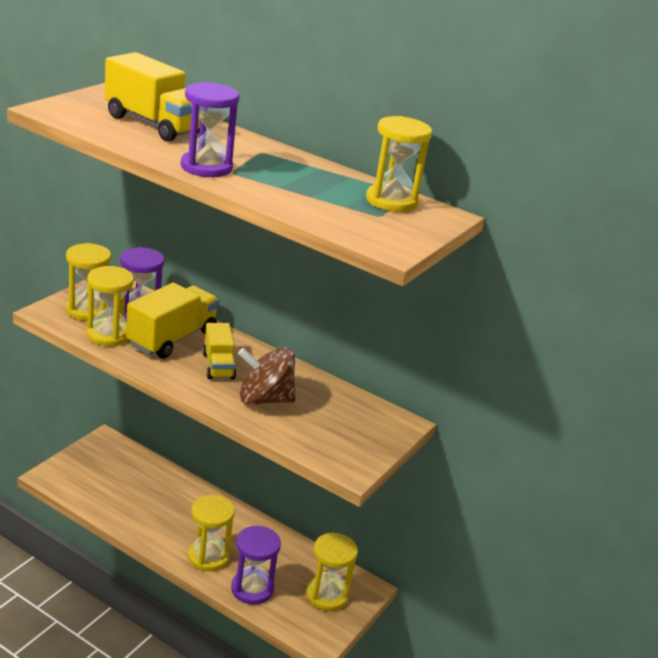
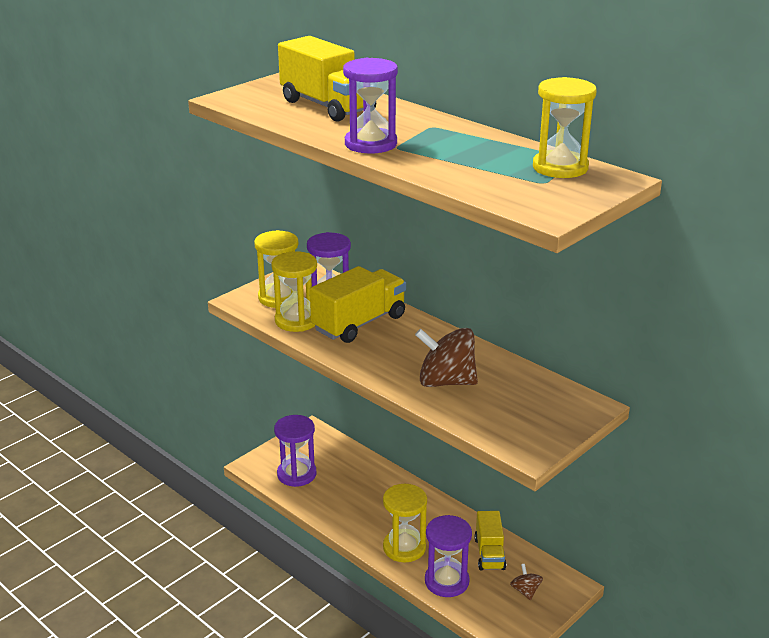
camera: 15 degrees right, 0 degrees up
yellow truck [203,323,236,379] -> yellow truck moved to [474,511,506,570]
yellow hourglass [306,532,358,611] -> brown spinning top [510,564,543,600]
none -> purple hourglass [274,415,316,487]

